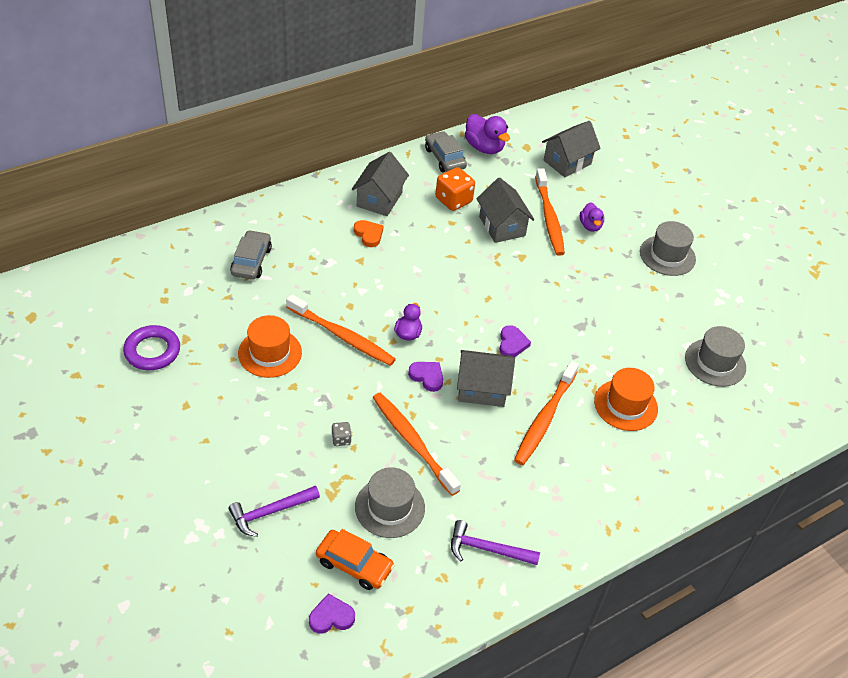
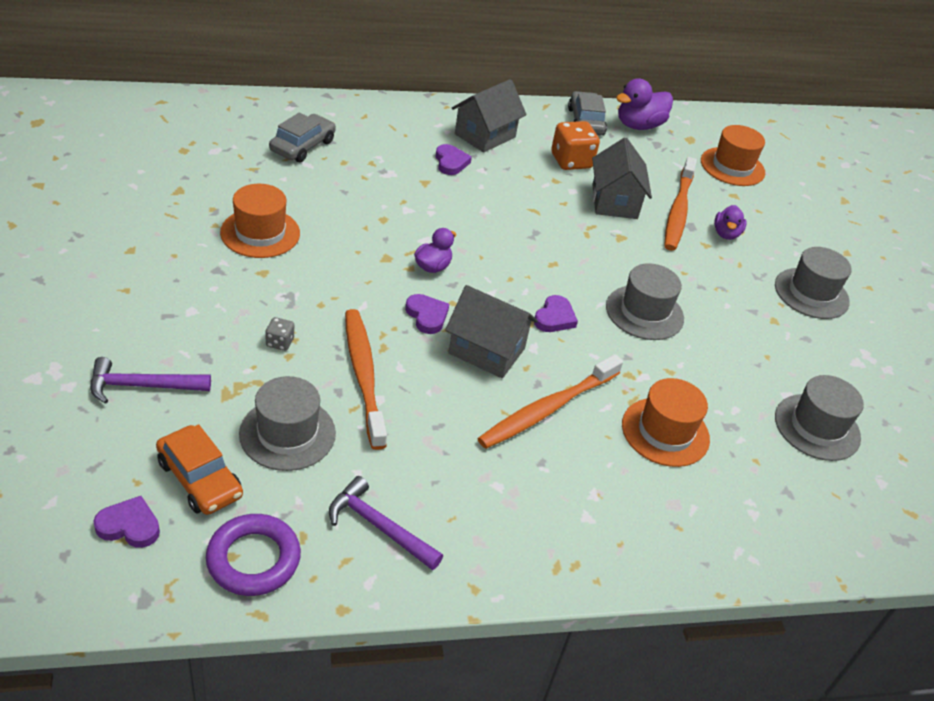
camera: 20 degrees right, 5 degrees down
purple ring [123,325,180,370] -> purple ring moved to [206,514,301,596]
orange toothbrush [286,294,396,366] -> none
orange heart [354,220,383,247] -> purple heart [436,144,472,175]
purple duck [465,114,510,154] -> purple duck turned 75 degrees clockwise [616,78,673,130]
grey house [542,121,601,177] -> orange hat [701,125,765,186]
none -> grey hat [606,263,684,340]

